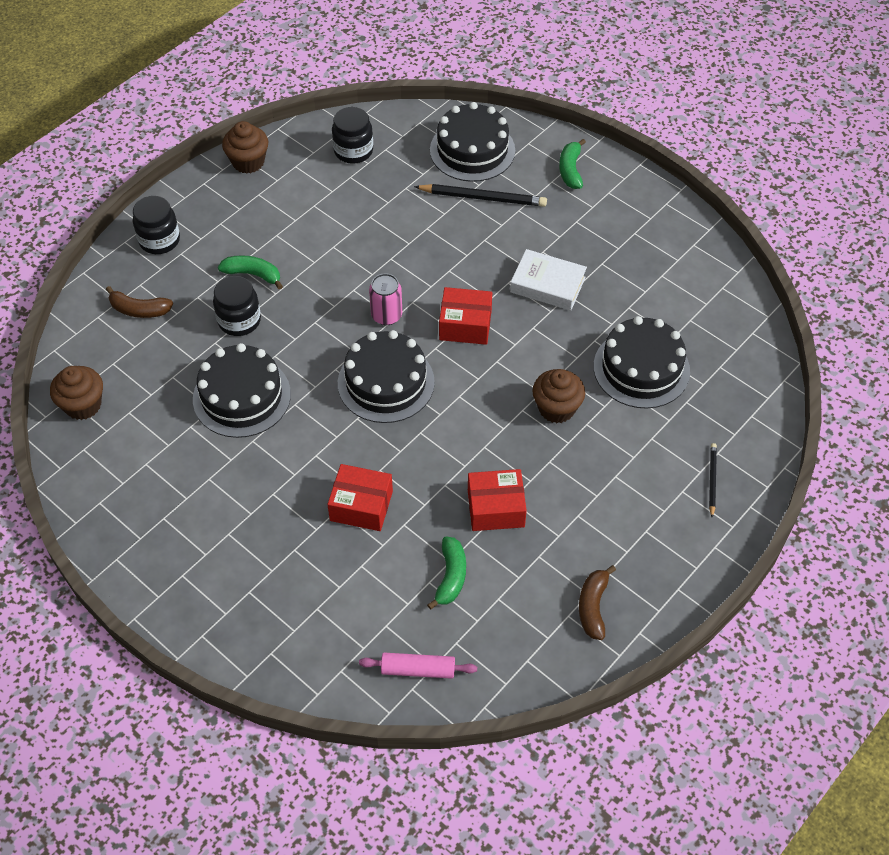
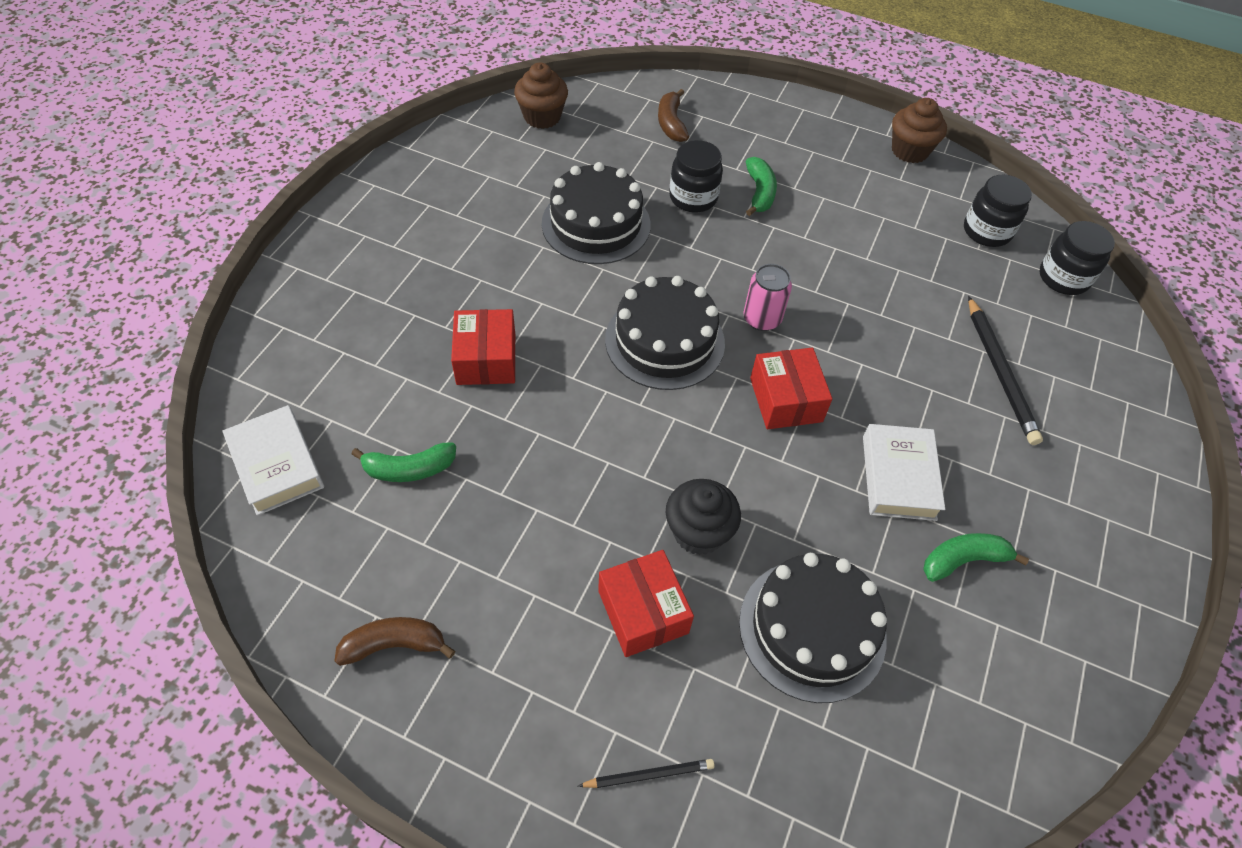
camera: 70 degrees right, 0 degrees up
black jar [133,196,180,254] -> black jar moved to [1039,221,1115,295]
pink rolling pin [359,653,477,679] -> white book [222,405,324,516]
black cake [430,102,515,182] -> none
red box [468,469,527,531] -> red box moved to [598,550,694,657]
brown cupcake [532,369,585,423] -> black cupcake [666,479,741,555]
green banana [559,139,586,189] -> green banana moved to [923,533,1029,582]

